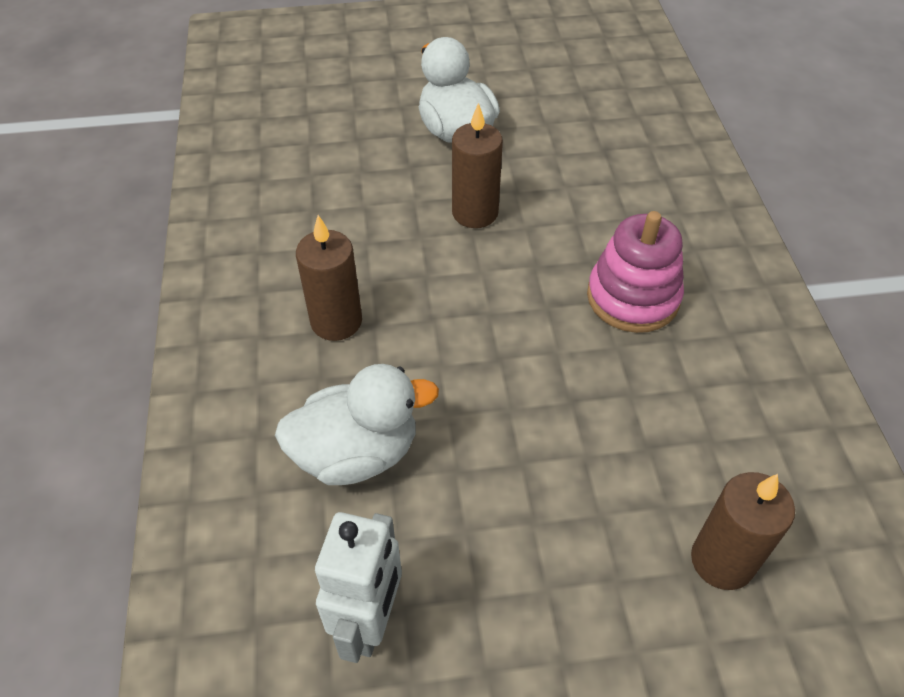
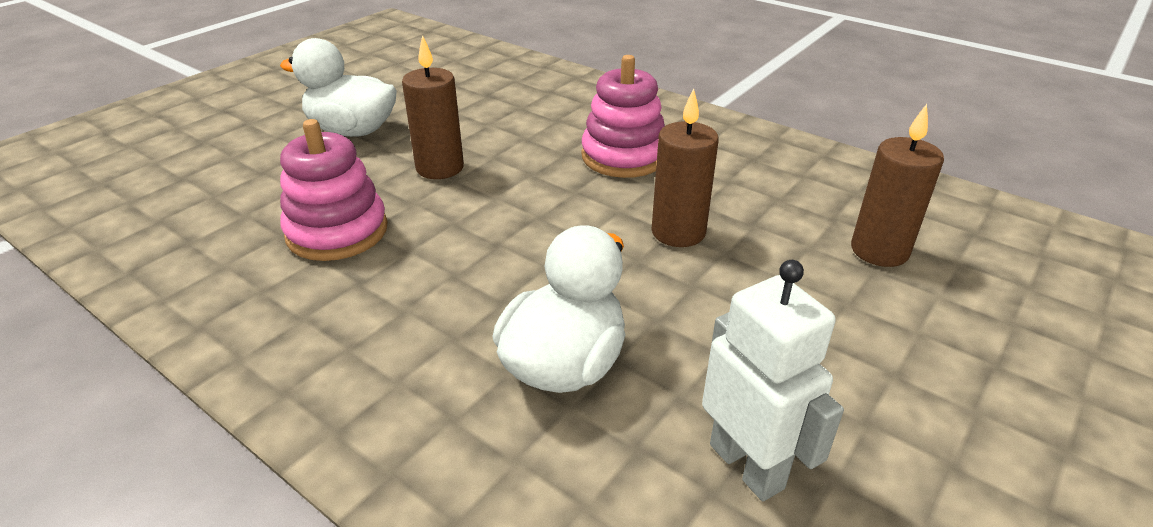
camera: 45 degrees left, 15 degrees down
brown candle [296,215,362,341] -> brown candle moved to [651,88,719,247]
none -> pink stacking toy [280,119,388,261]

